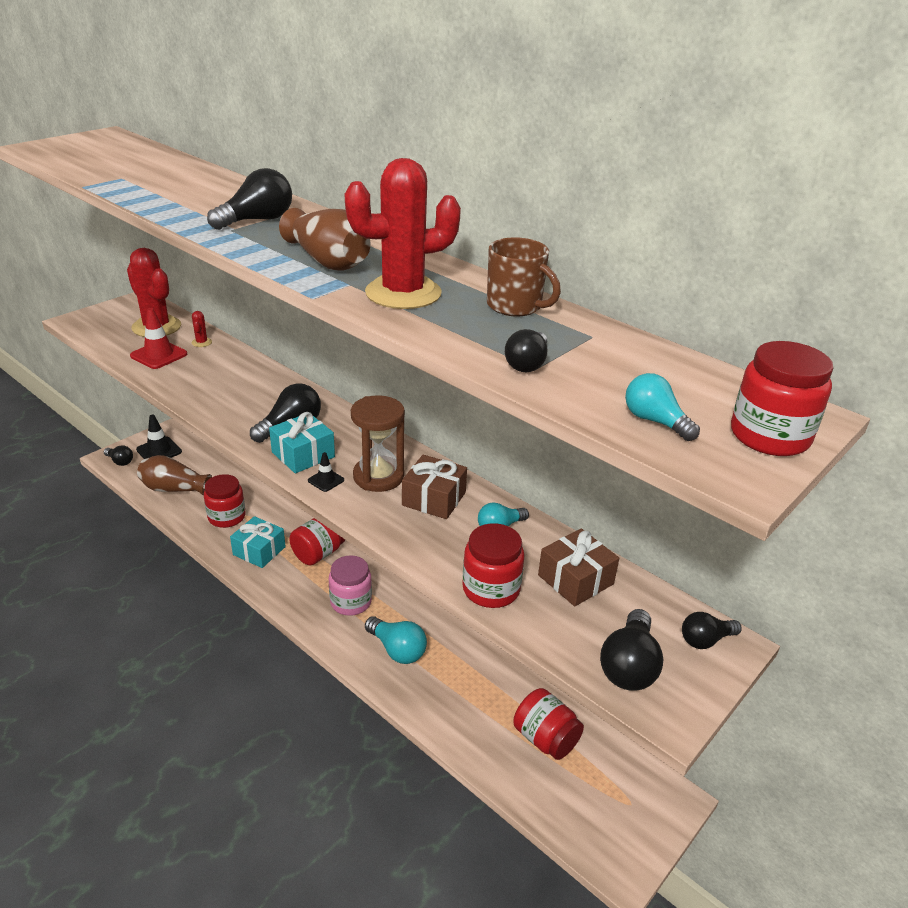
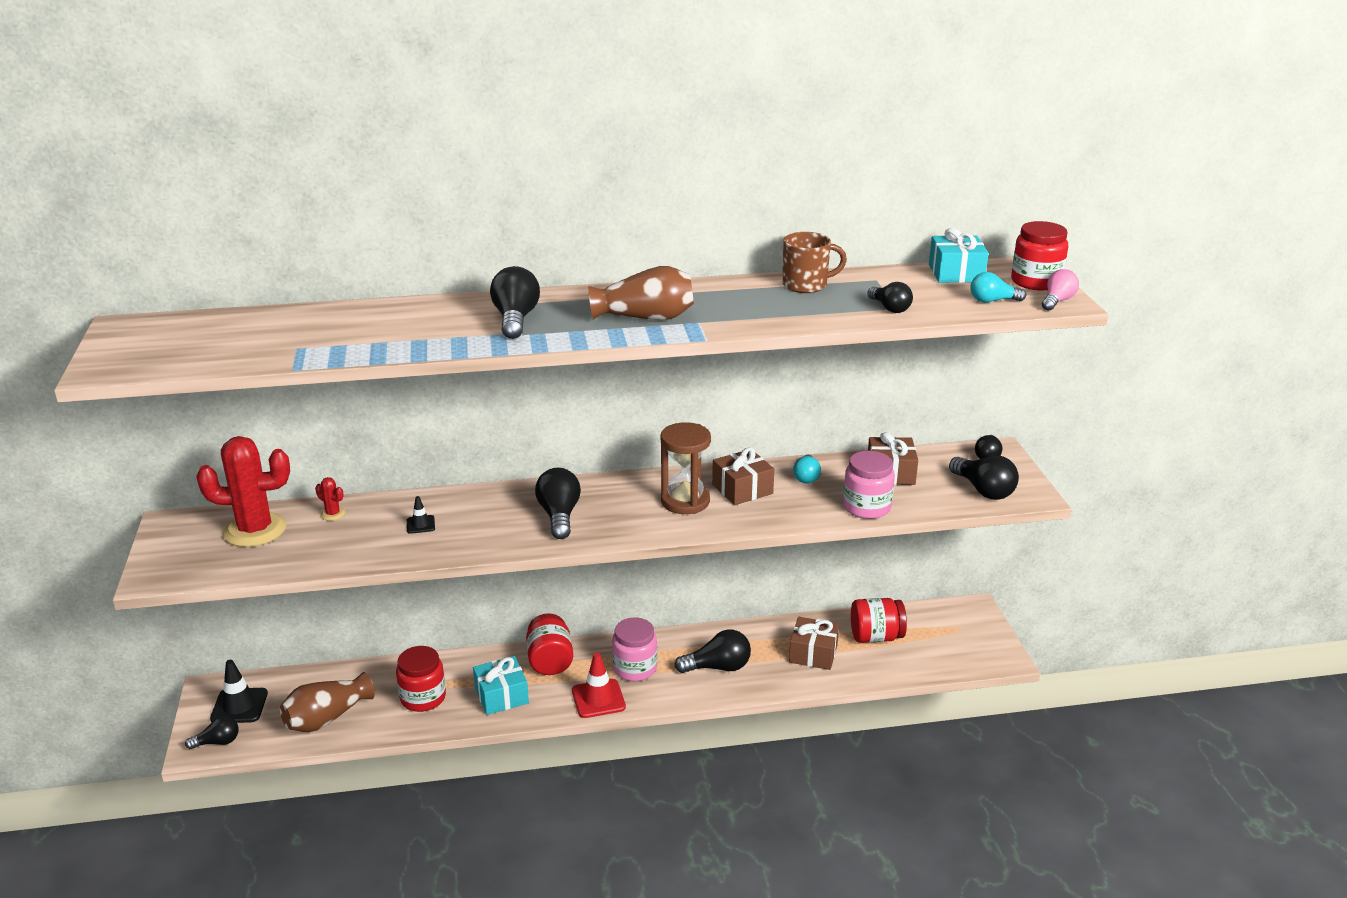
camera: 50 degrees left, 5 degrees down
red traffic cone [130,308,187,369] -> red traffic cone moved to [572,653,626,718]
turquoise gift [269,412,335,473] -> turquoise gift moved to [929,228,989,283]
black traffic cone [308,452,344,492] -> black traffic cone moved to [407,496,435,534]
red cactus [345,158,461,309] -> none
turquoise light bulb [365,617,427,664] -> black light bulb [674,629,751,673]
red jar [462,523,524,608] -> pink jar [843,451,895,519]
none -> brown gift [789,617,839,670]
none -> pink light bulb [1042,269,1079,311]

